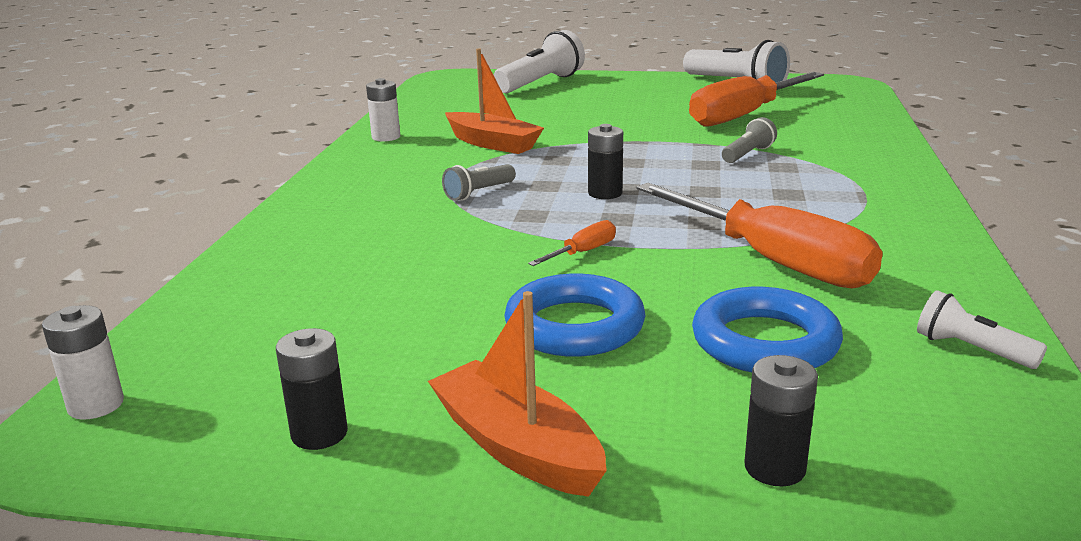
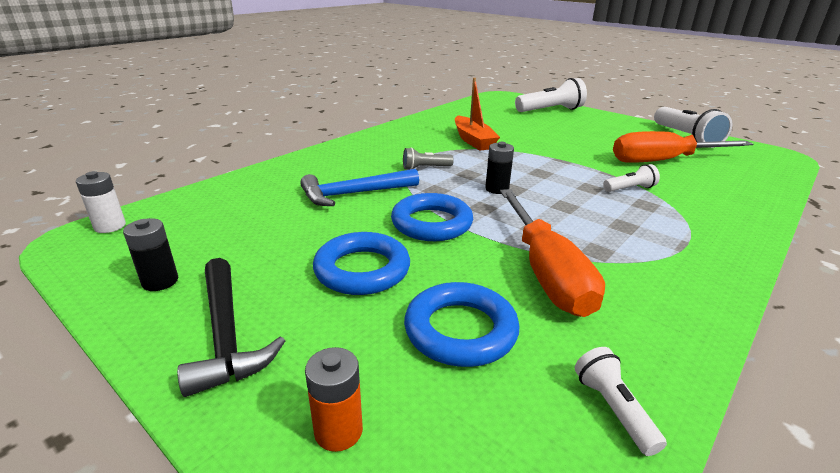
camera: 30 degrees right, 5 degrees up
white battery [366,78,400,142] -> none
orange boat [428,291,607,497] -> black hammer [177,258,285,397]
orange screwdriver [528,220,616,266] -> blue ring [391,193,473,241]
grey flashlight [722,117,777,163] -> white flashlight [603,164,660,192]
black battery [744,355,818,486] -> orange battery [305,347,363,452]
none -> blue hammer [300,169,419,206]

